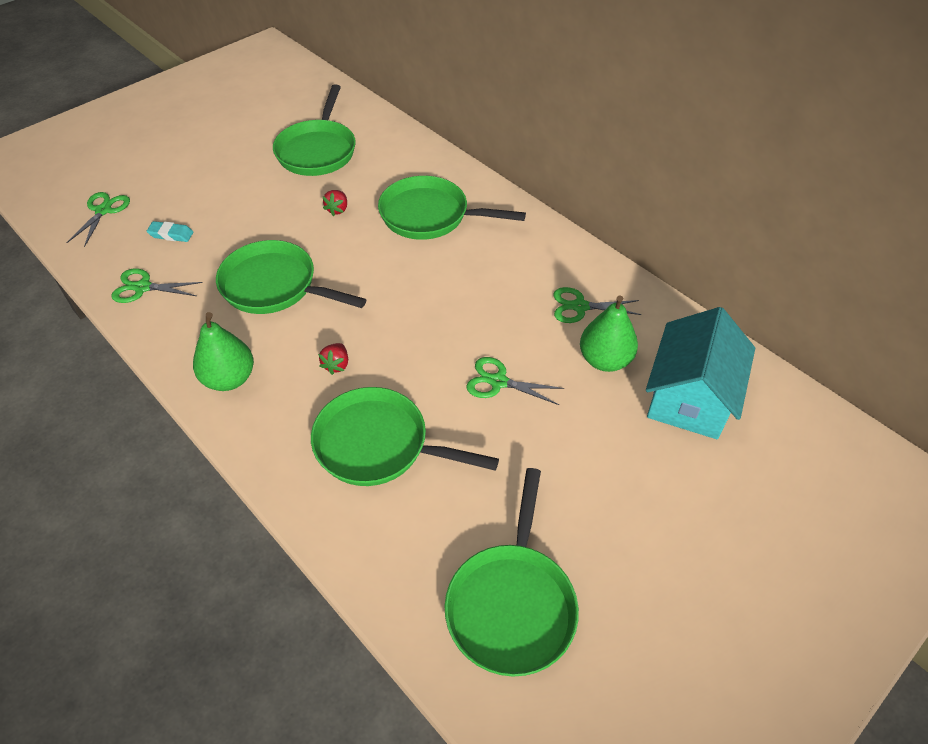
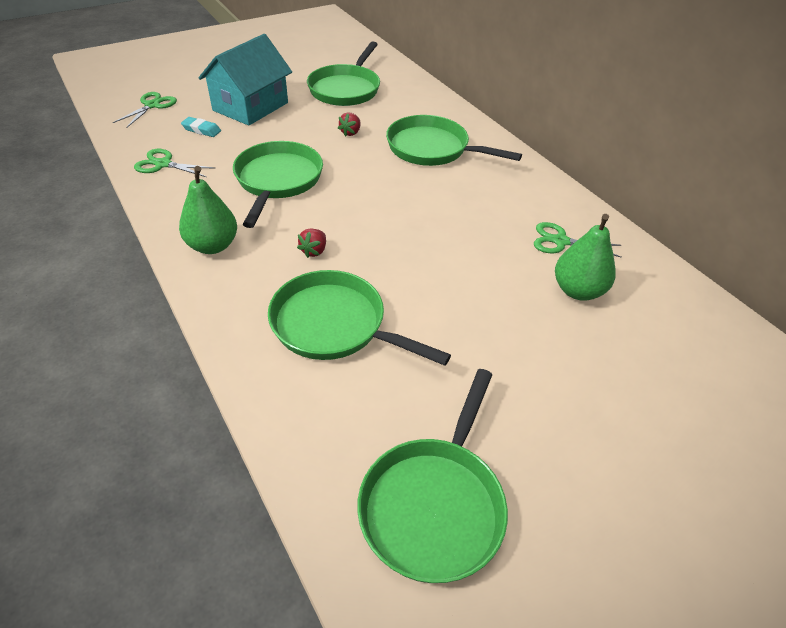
camera: 10 degrees right, 5 degrees down
green pan [216,240,367,314] -> green pan turned 60 degrees clockwise [233,141,323,228]
green scissors [466,357,564,405] -> none
turquoise house [646,307,755,439] -> turquoise house moved to [199,34,292,126]

